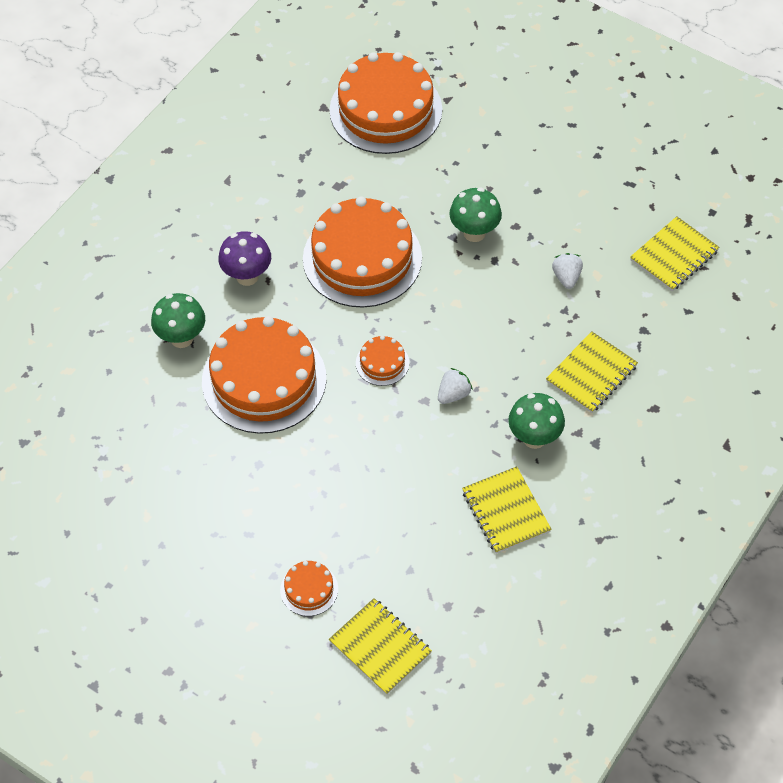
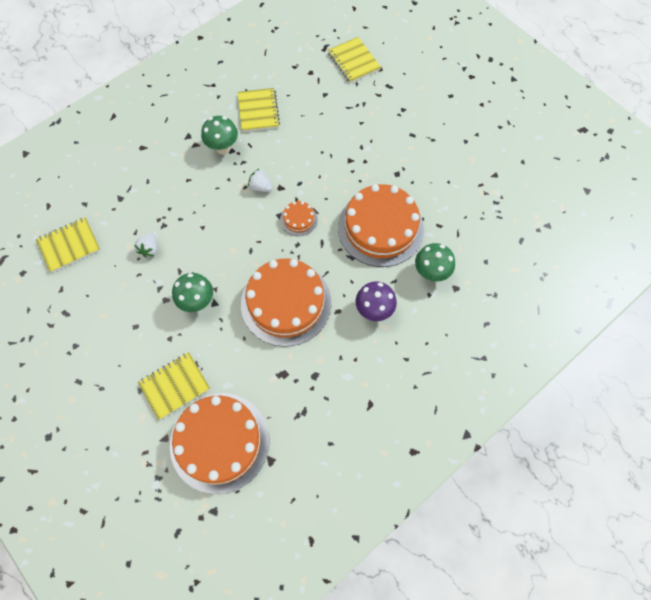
camera: 165 degrees left, 10 degrees up
orange cake [280,561,338,616] -> none
white strawberry [438,368,473,404] -> white strawberry turned 60 degrees clockwise [248,169,273,192]
yellow notebook [546,331,638,413] -> yellow notebook moved to [138,352,210,420]

